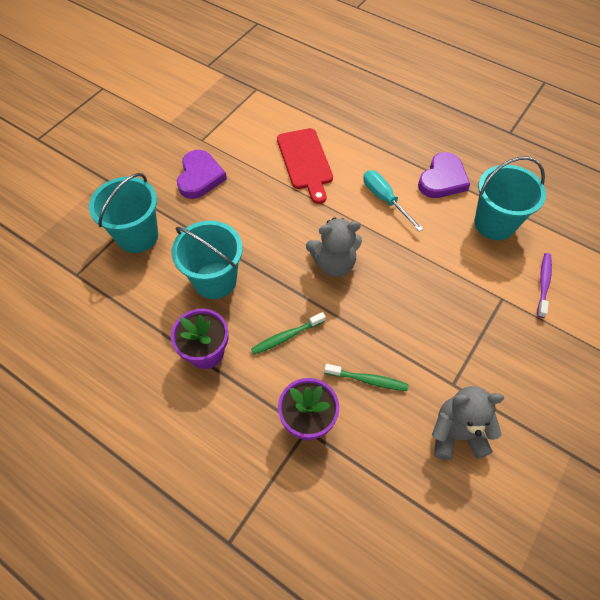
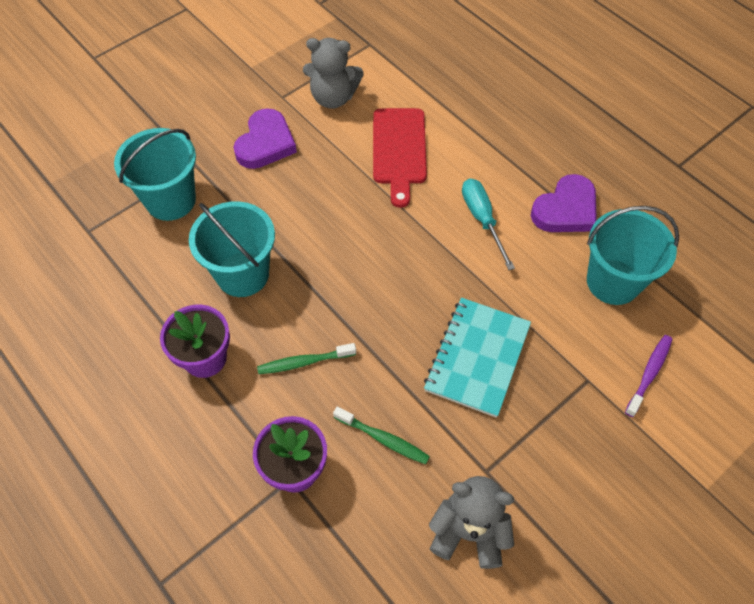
camera: 15 degrees right, 0 degrees up
grey teddy bear [306,217,362,277] -> grey teddy bear moved to [303,38,364,109]
none -> turquoise notebook [424,298,531,418]

